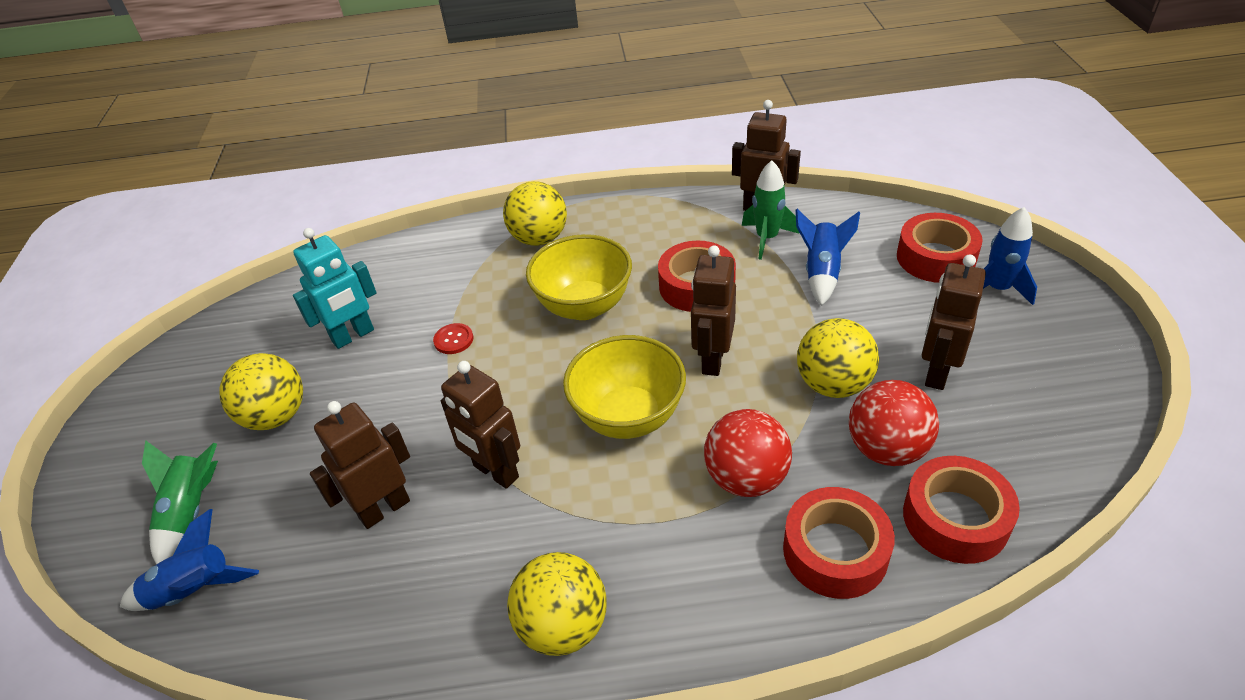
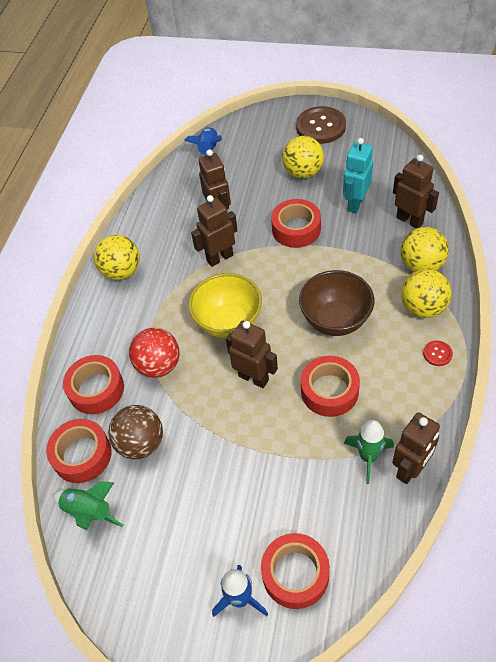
camera: 110 degrees right, 10 degrees up
green rocket [142,440,218,564] -> green rocket moved to [52,481,124,531]
turquoise robot [293,228,377,349] -> turquoise robot turned 45 degrees clockwise [343,138,373,213]
red button [433,323,473,354] -> red button moved to [423,341,453,366]
yellow bowl [526,234,632,320] -> brown bowl [299,270,374,336]
blue rocket [795,209,860,306] -> none
yellow ball [797,318,879,398] -> yellow ball moved to [400,227,449,272]
red ball [849,380,939,466] -> brown ball [108,405,163,459]
brown robot [922,255,986,390] -> brown robot moved to [393,155,439,228]
none -> red tape [271,199,321,248]
none -> brown button [296,106,346,144]

